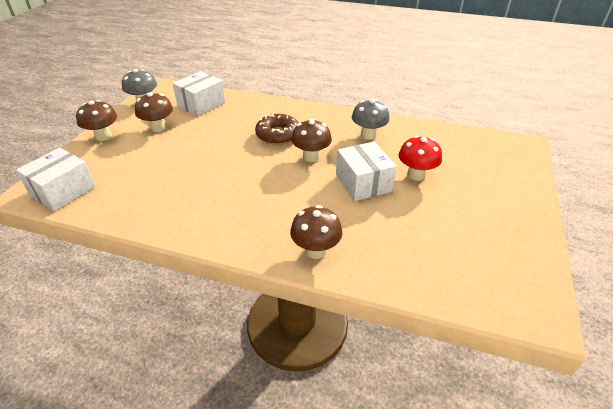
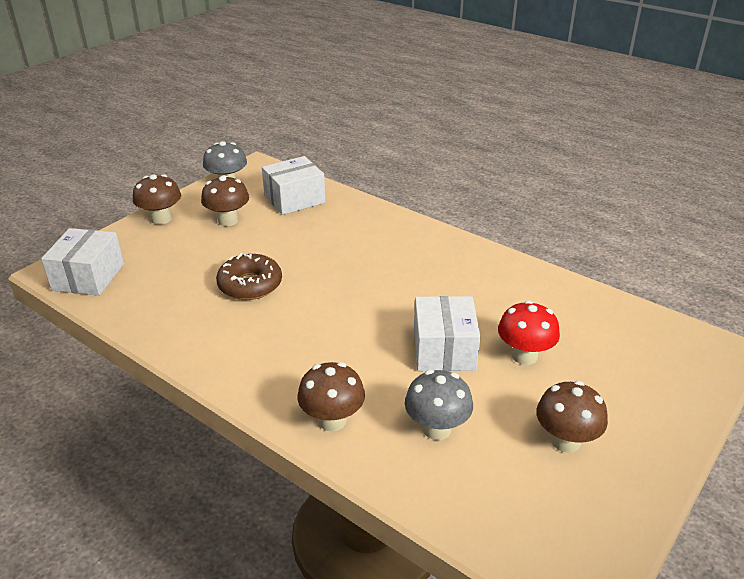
camera: 20 degrees right, 5 degrees down
white box [16,148,95,211] -> white box turned 45 degrees counterclockwise [41,228,124,296]
brown donut [255,114,299,145] -> brown donut moved to [216,253,282,300]
brown mushroom [291,119,332,162] -> brown mushroom moved to [536,381,608,453]
grey mushroom [352,99,390,140] -> grey mushroom moved to [405,370,473,440]

